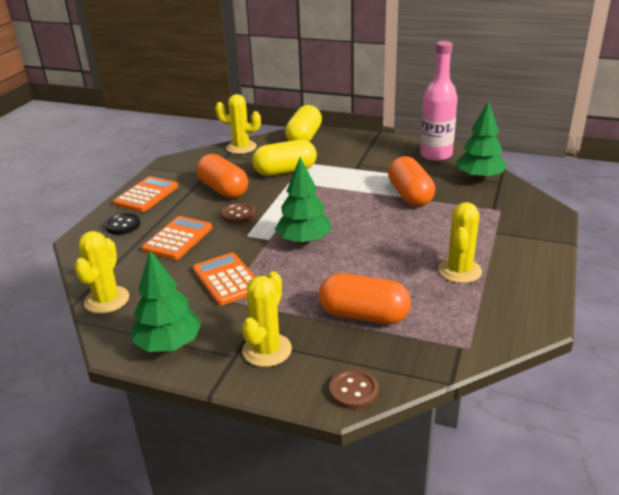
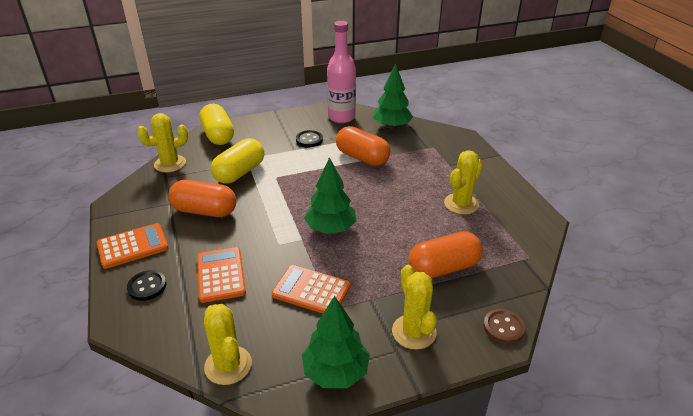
camera: 40 degrees left, 5 degrees up
orange calculator [114,176,178,212] -> orange calculator turned 75 degrees clockwise [97,223,169,269]
brown button [222,203,256,224] -> none
yellow cactus [438,202,482,283] -> yellow cactus turned 60 degrees clockwise [444,150,482,215]
none -> black button [296,130,323,147]

